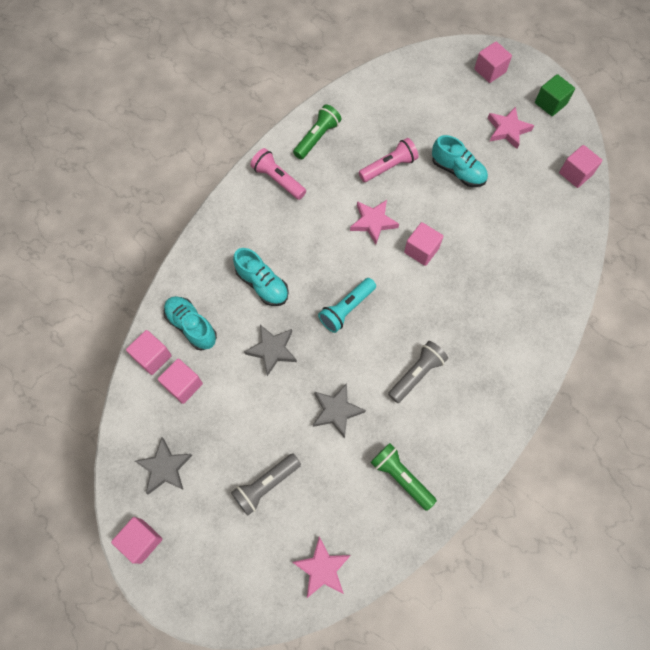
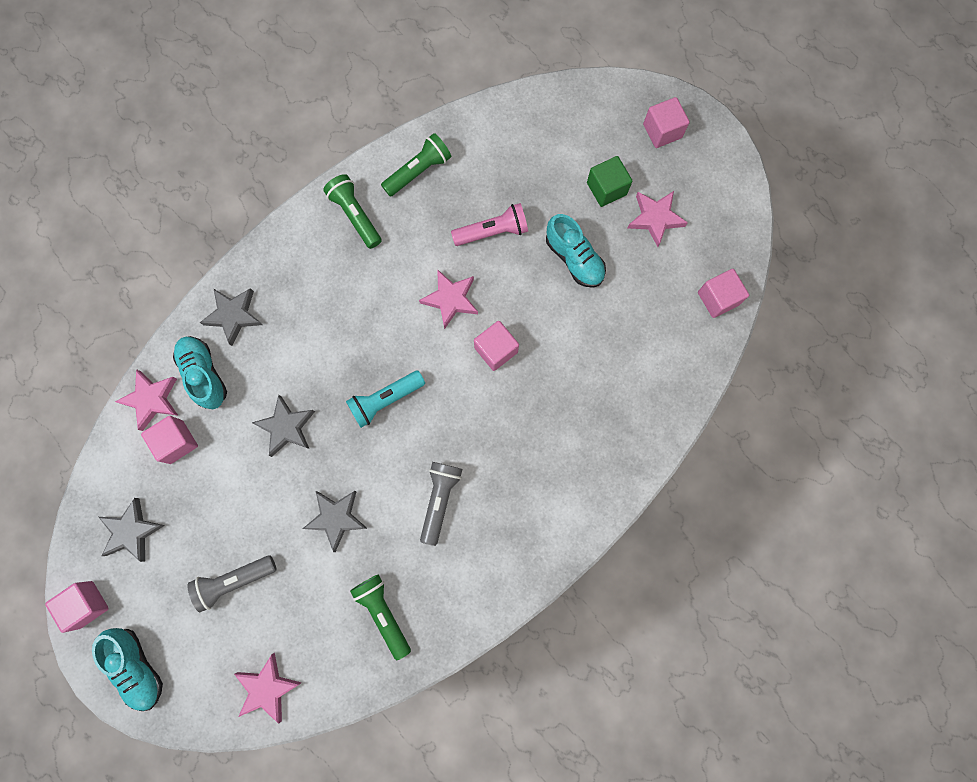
camera: 15 degrees right, 10 degrees up
pink cube [126,330,172,375] -> pink star [115,369,178,431]
turquoise shoe [233,248,289,306] -> turquoise shoe moved to [92,628,163,711]
pink flashlight [250,148,306,200] -> green flashlight [323,174,382,249]
grey flashlight [388,341,448,403] -> grey flashlight turned 45 degrees counterclockwise [420,462,463,546]
green cube [535,74,575,116] -> green cube moved to [587,156,632,207]
none -> grey star [200,288,263,346]

